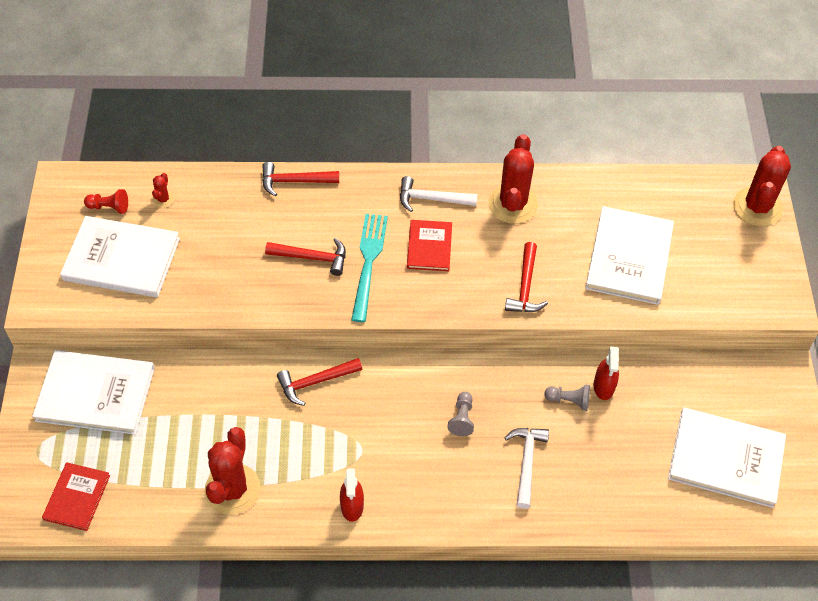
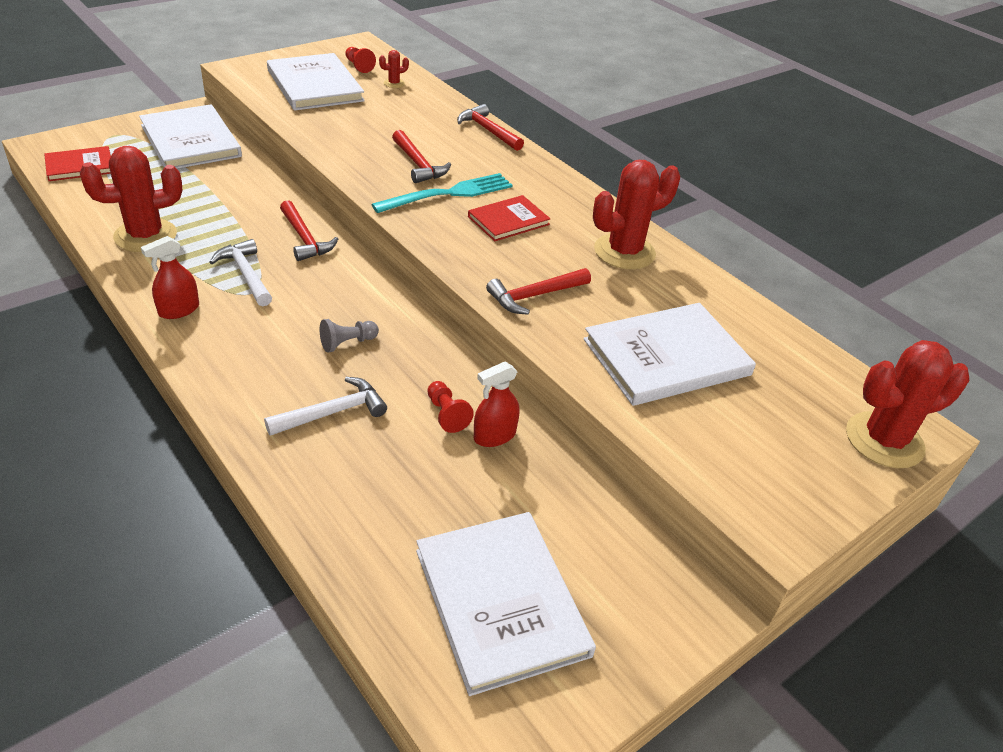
camera: 50 degrees right, 15 degrees down
red hammer [277,358,362,406] -> red hammer turned 150 degrees counterclockwise [280,200,338,261]
white hammer [400,176,478,212] -> white hammer moved to [209,239,272,306]
grey pawn [544,385,590,411] -> red pawn [427,381,474,433]

